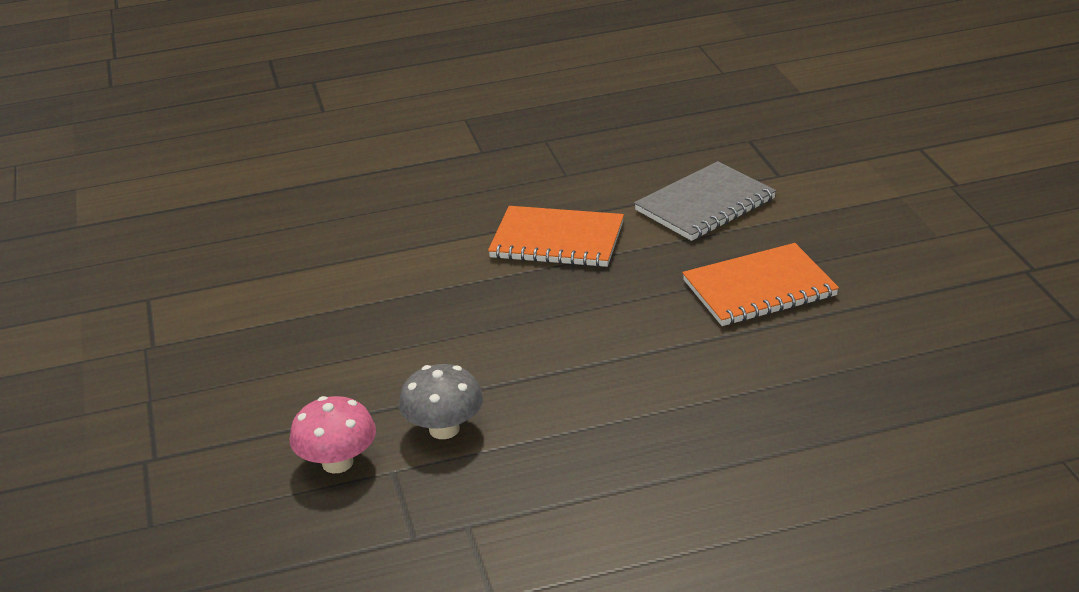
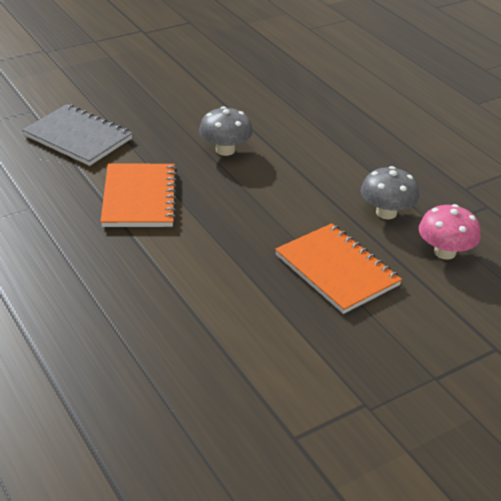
camera: 110 degrees left, 5 degrees up
orange notebook [682,243,839,326] -> orange notebook moved to [275,223,402,314]
none -> grey mushroom [199,106,253,156]

